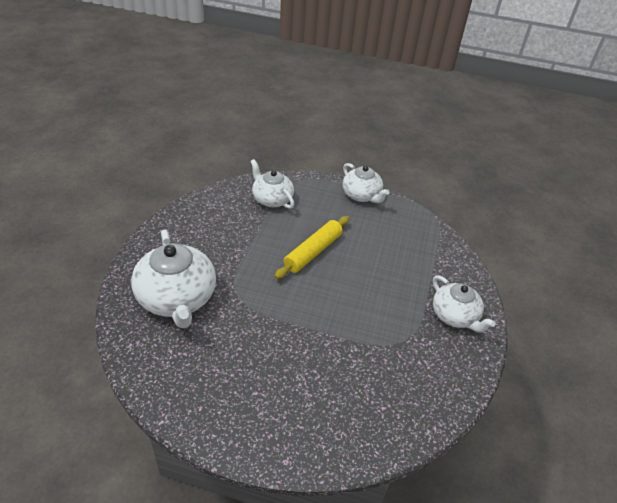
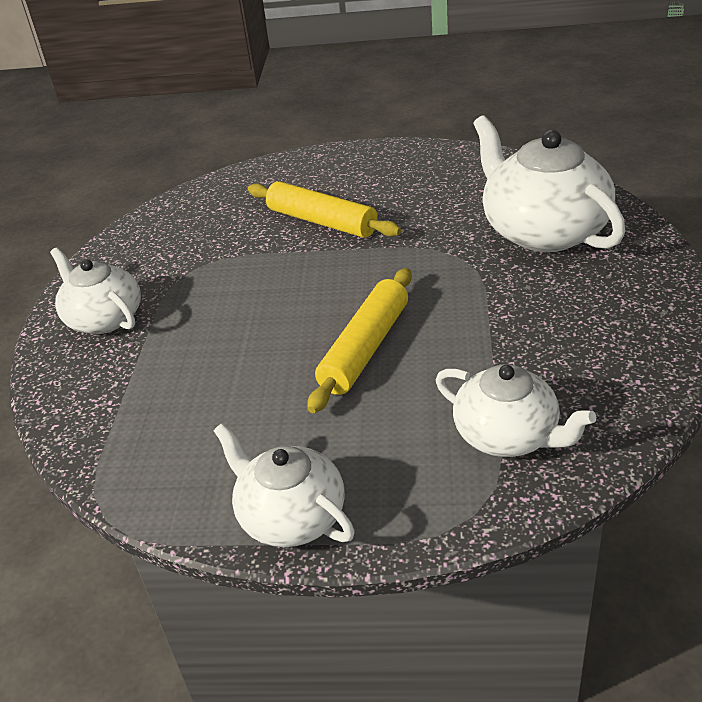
camera: 175 degrees right, 5 degrees down
none -> yellow rolling pin [248,181,401,238]

